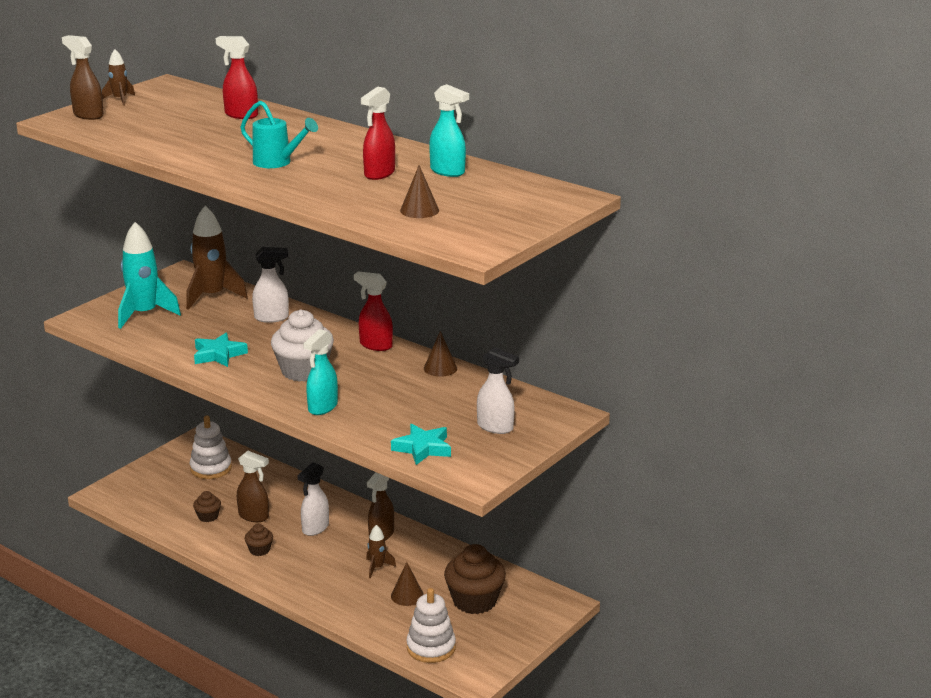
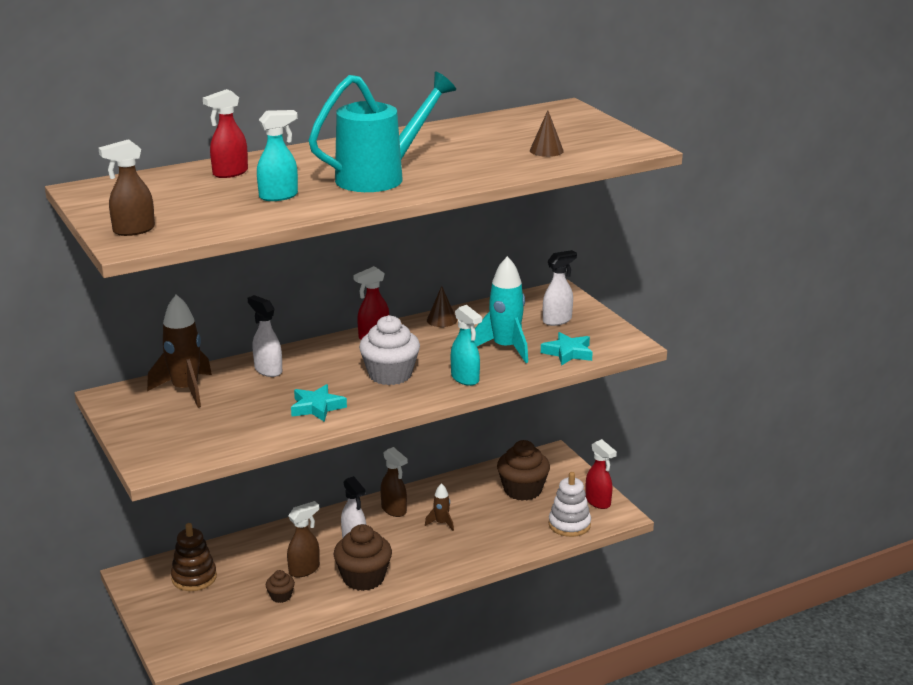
camera: 65 degrees left, 0 degrees up
brown rocket [102,49,135,106] -> none
turquoise rocket [118,222,181,329] -> turquoise rocket moved to [474,256,528,363]
white stacking toy [190,416,232,479] -> brown stacking toy [171,523,217,591]
turquoise watering can [240,101,318,168] -> turquoise watering can [308,71,456,192], size x1.81
brown cupcake [245,524,273,556] -> brown cupcake [333,524,392,591], size x2.05
white spray bottle [252,247,289,323] -> white spray bottle turned 60 degrees counterclockwise [248,295,282,377]
red spray bottle [361,86,395,180] -> red spray bottle moved to [586,439,617,509]
brown cone [391,562,424,606] -> none
turquoise spray bottle [429,84,469,177] -> turquoise spray bottle moved to [257,110,298,201]

